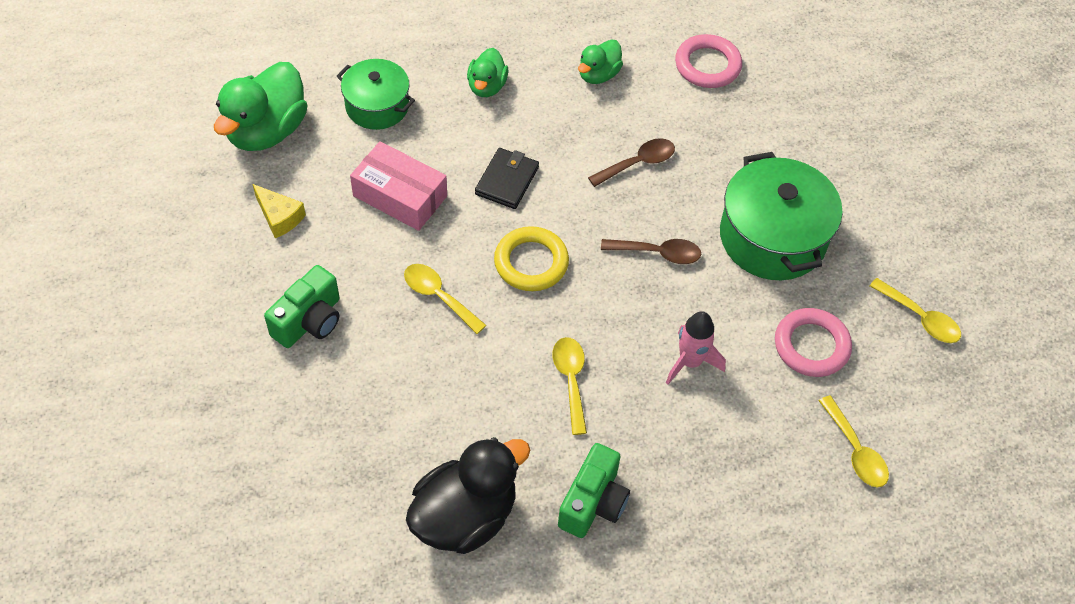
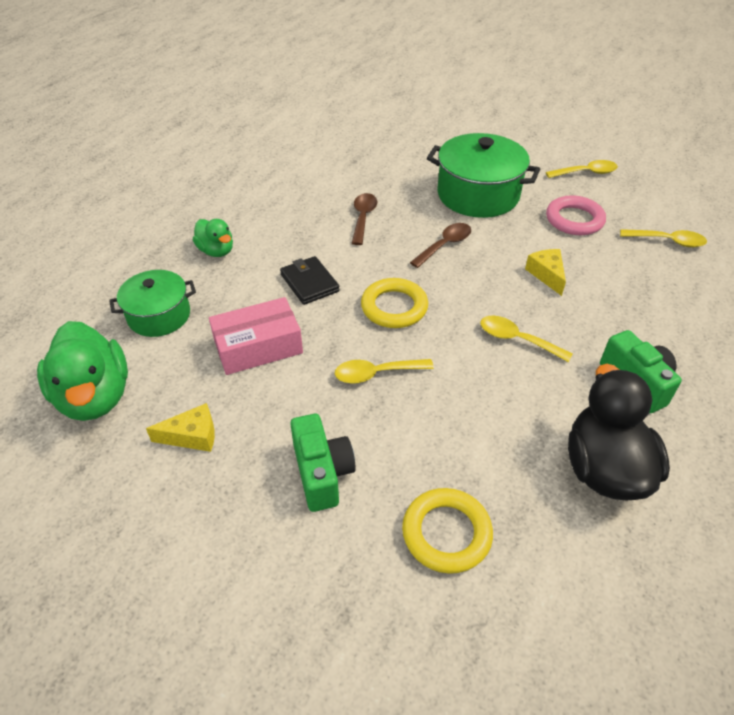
camera: 50 degrees left, 10 degrees down
green duck [578,39,623,84] -> none
pink rocket [666,311,726,385] -> yellow cheese [525,249,566,296]
pink ring [675,34,742,88] -> none
none -> yellow ring [402,488,493,574]

